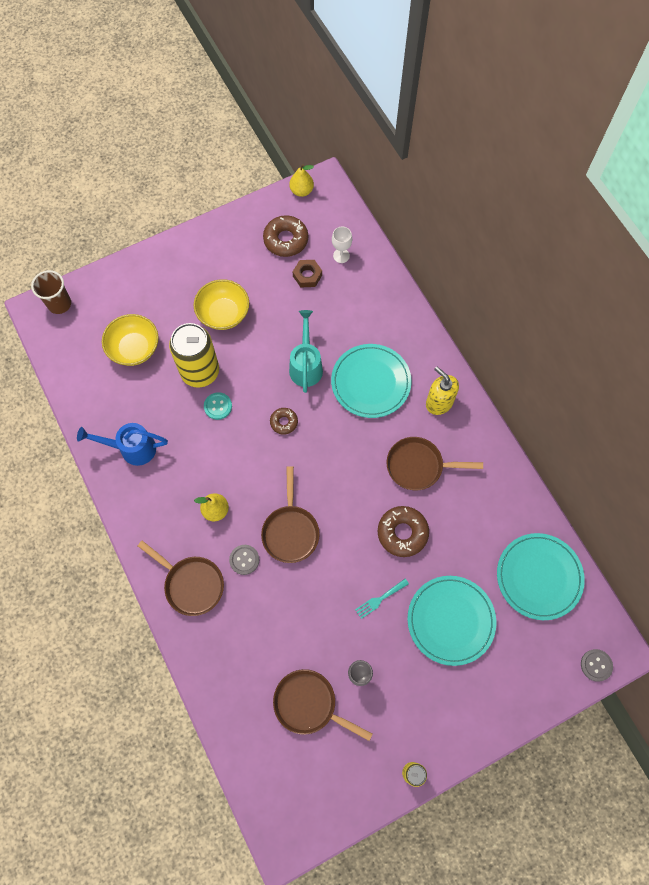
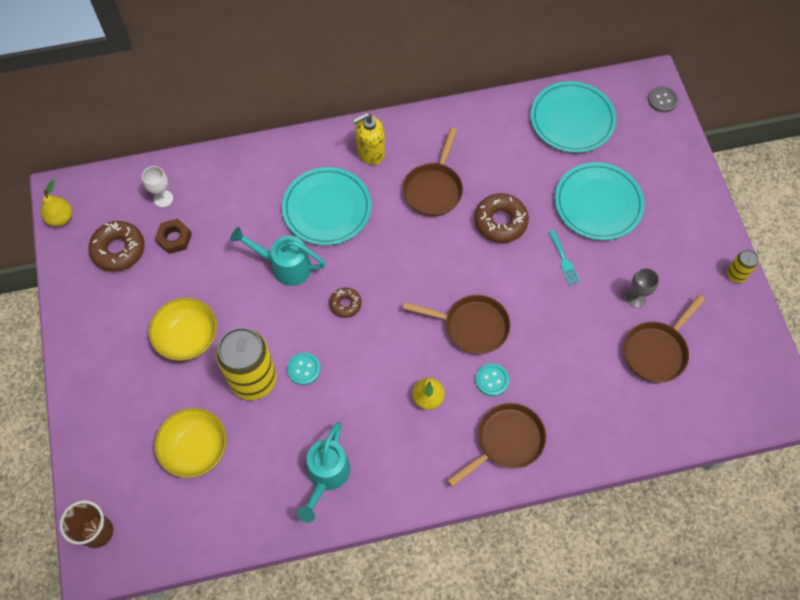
camera: 75 degrees left, 5 degrees down
blue watering can [77,423,168,466] -> turquoise watering can [297,422,350,523]
grey button [229,545,259,575] -> turquoise button [475,363,509,396]

